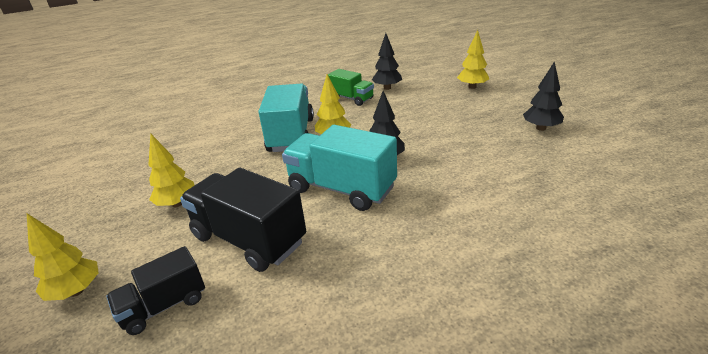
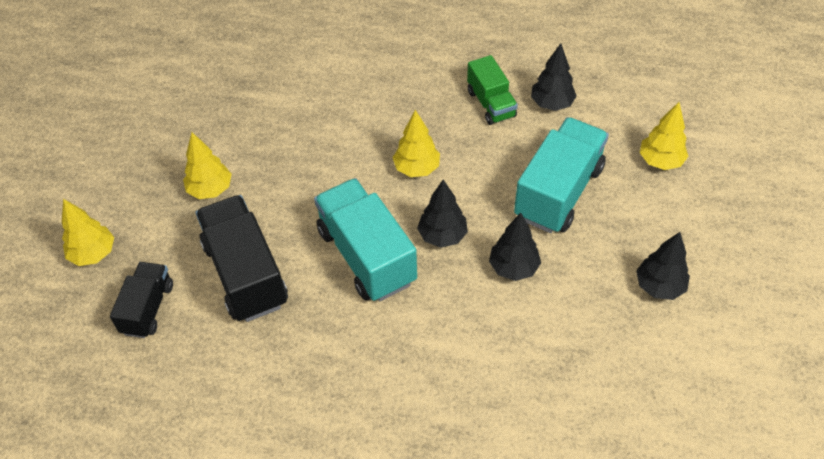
camera: 30 degrees right, 20 degrees up
black truck [106,246,205,335] -> black truck turned 105 degrees clockwise [110,262,173,338]
turquoise truck [258,83,314,152] -> turquoise truck moved to [514,117,609,233]
none -> black tree [489,213,541,281]

